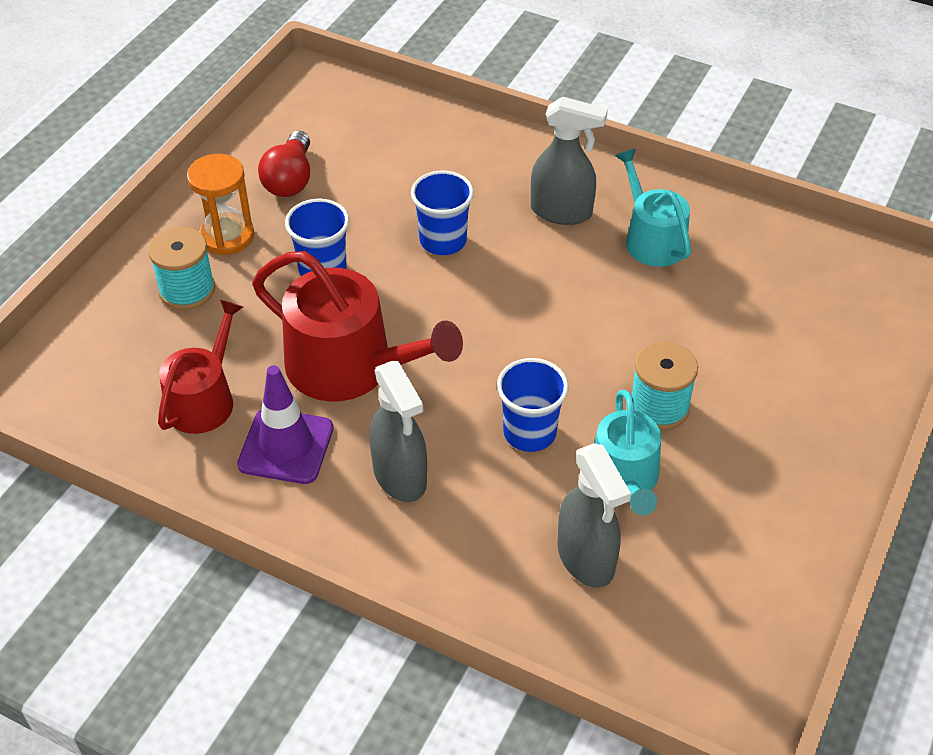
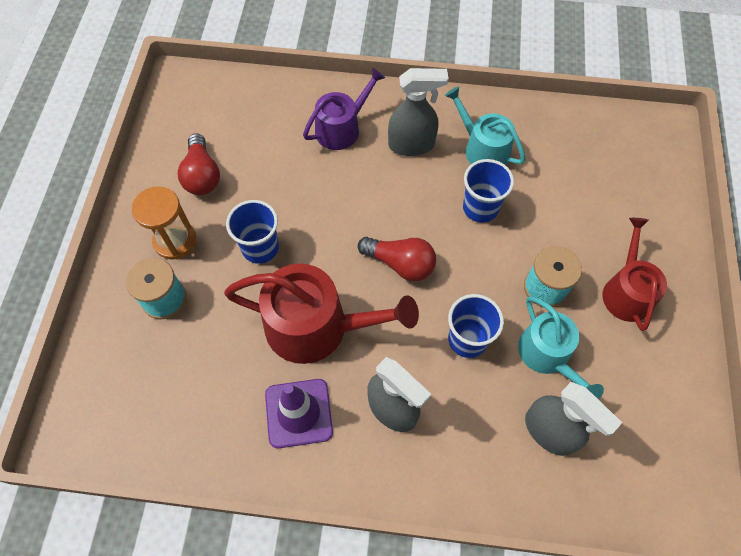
camera: 20 degrees left, 15 degrees up
red watering can [158,300,243,434] -> red watering can moved to [603,218,667,331]
blue cup [411,170,474,255] -> blue cup moved to [463,159,514,223]
none -> purple watering can [303,68,385,150]
none -> red light bulb [358,237,436,281]

